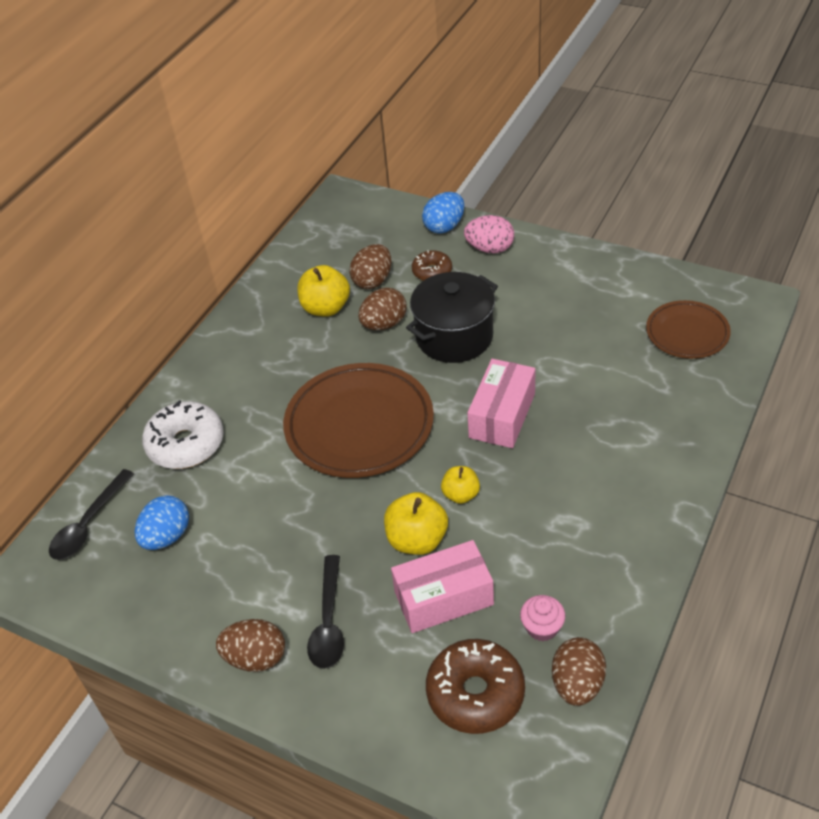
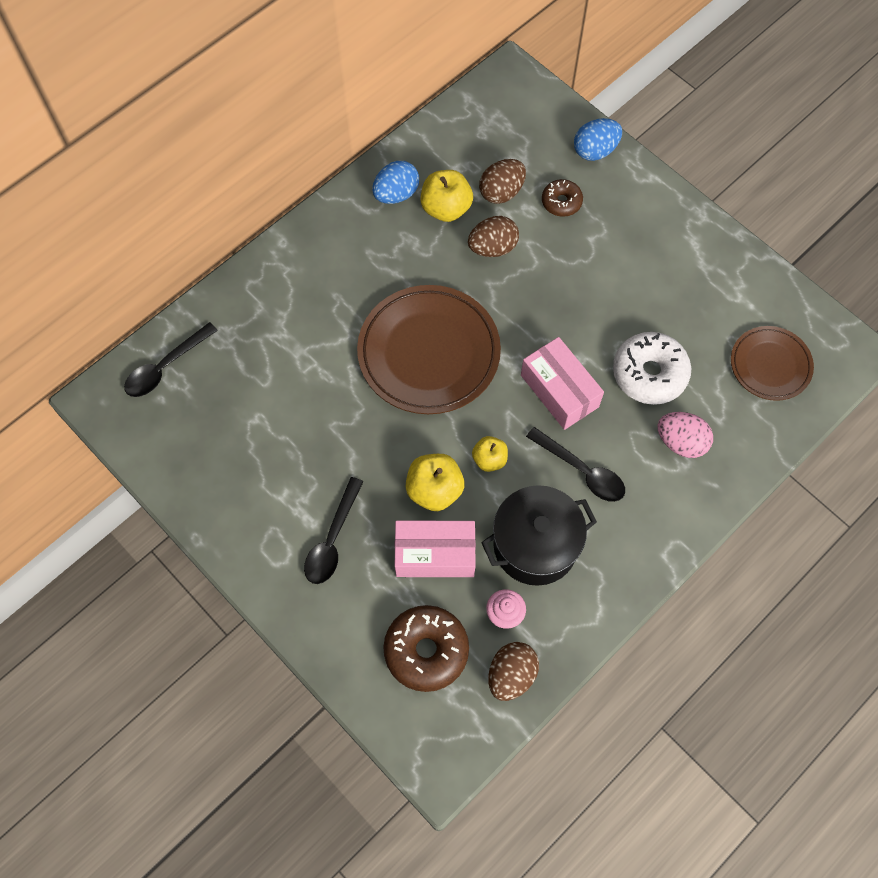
camera: 15 degrees right, 20 degrees up
blue egg [135,495,189,550] -> blue egg moved to [372,161,419,204]
white donut [142,400,224,469] -> white donut moved to [613,332,691,405]
brown egg [216,619,285,672] -> none
black pot [406,272,498,363] -> black pot moved to [481,485,597,586]
pink egg [464,215,514,253] -> pink egg moved to [658,412,713,458]
pink box [467,359,536,448] -> pink box turned 75 degrees counterclockwise [521,337,604,430]
none -> black spoon [526,427,625,502]

